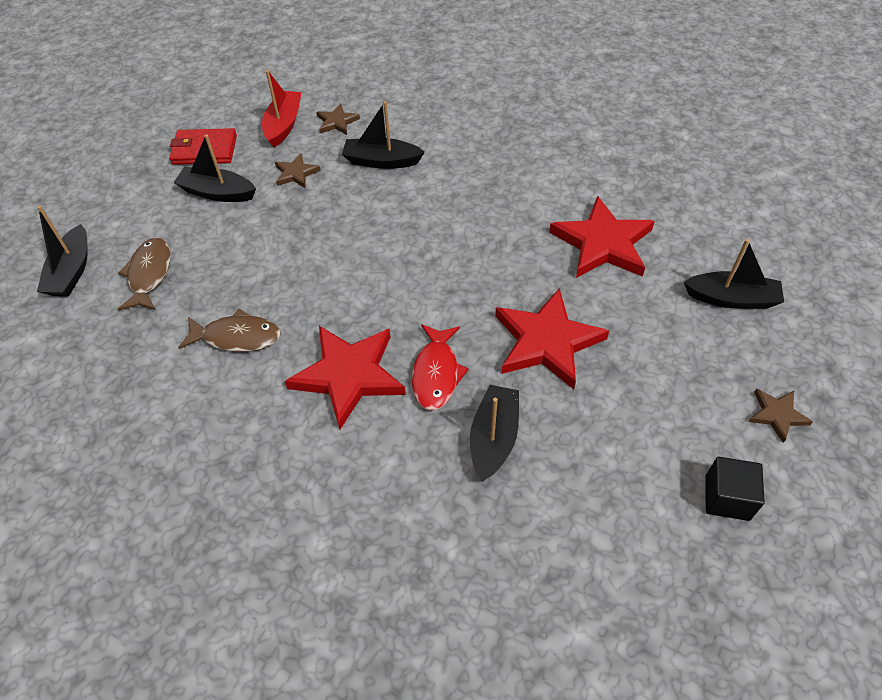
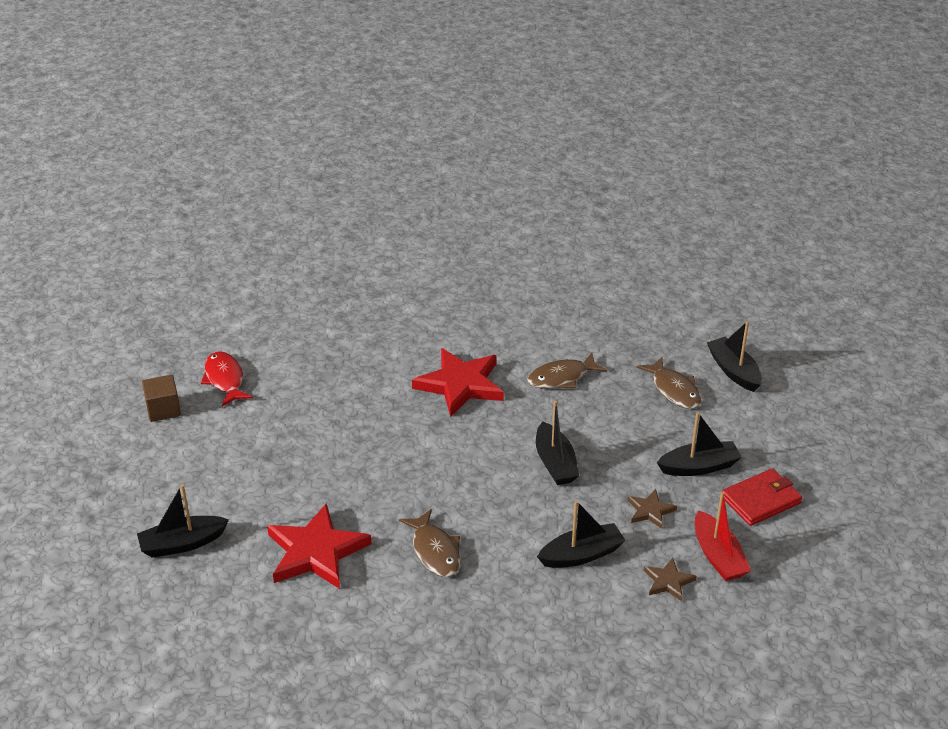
camera: 150 degrees right, 15 degrees down
red fish [412,324,469,411] -> red fish moved to [201,351,253,406]
black boat [470,385,519,482] -> black boat moved to [536,401,579,485]
red star [495,288,609,389] -> none
black cube [705,457,765,521] -> brown cube [142,375,181,422]
brown star [748,388,813,443] -> none
none -> brown fish [399,509,461,577]

